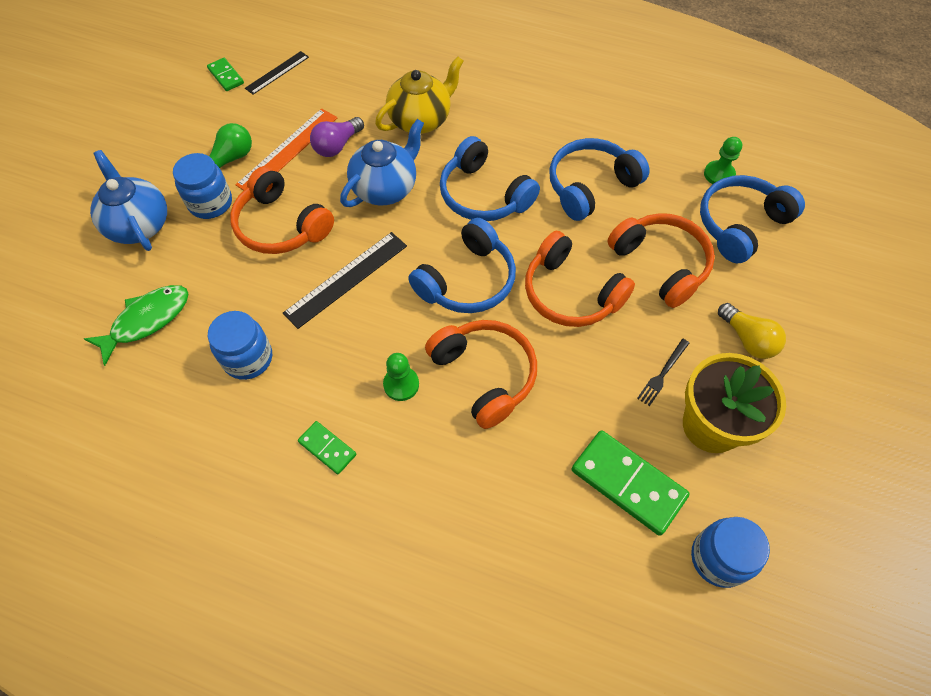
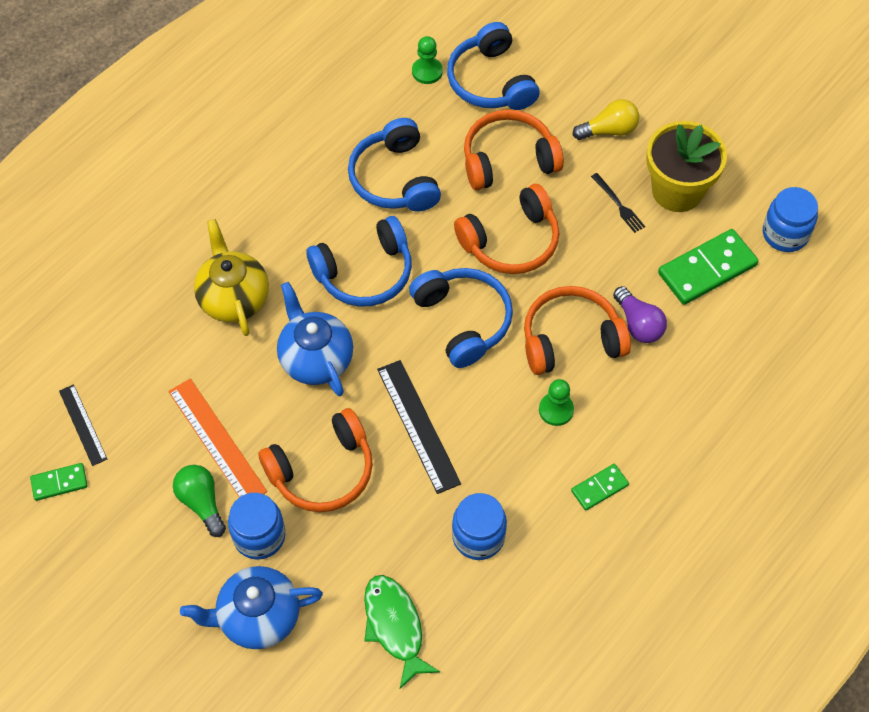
camera: 70 degrees left, 0 degrees up
purple light bulb [310,117,364,157] -> purple light bulb moved to [613,286,667,343]

